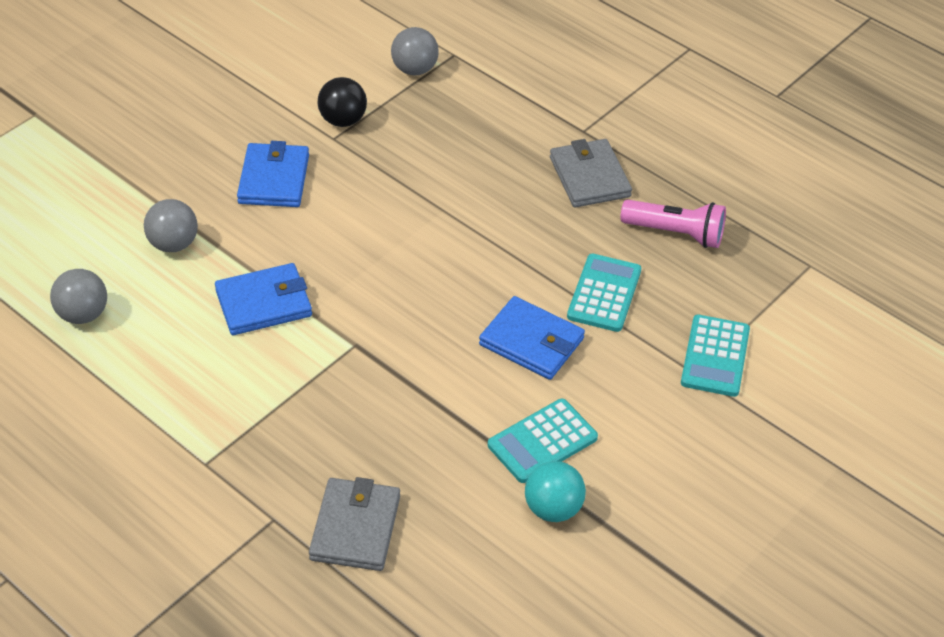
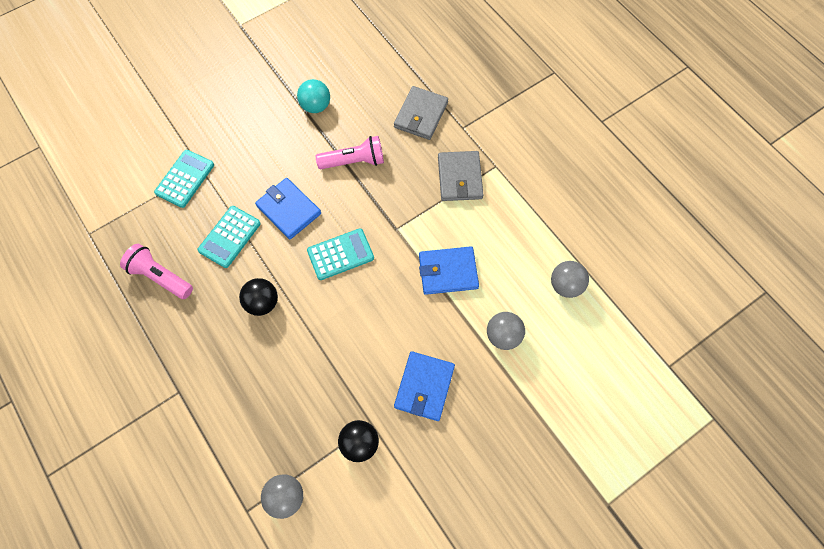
camera: 165 degrees left, 20 degrees up
turquoise calculator [488,399,598,483] -> turquoise calculator moved to [307,228,374,280]
grey wallet [550,139,632,208] -> grey wallet moved to [438,151,483,201]
none -> black ball [239,278,278,316]
none -> pink flashlight [316,136,384,169]

